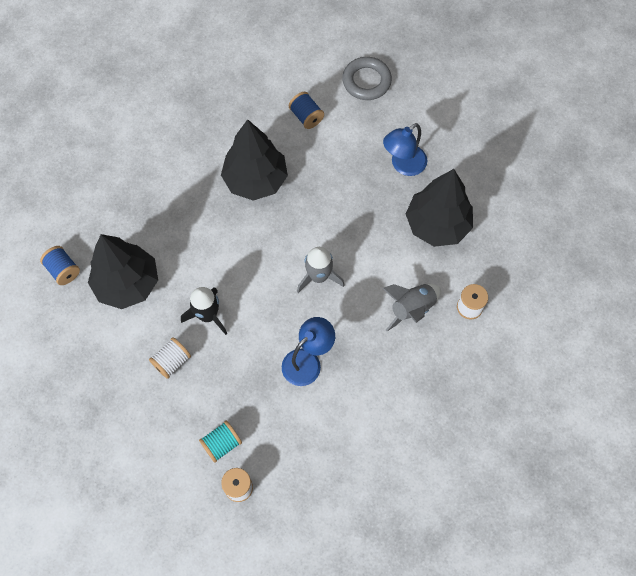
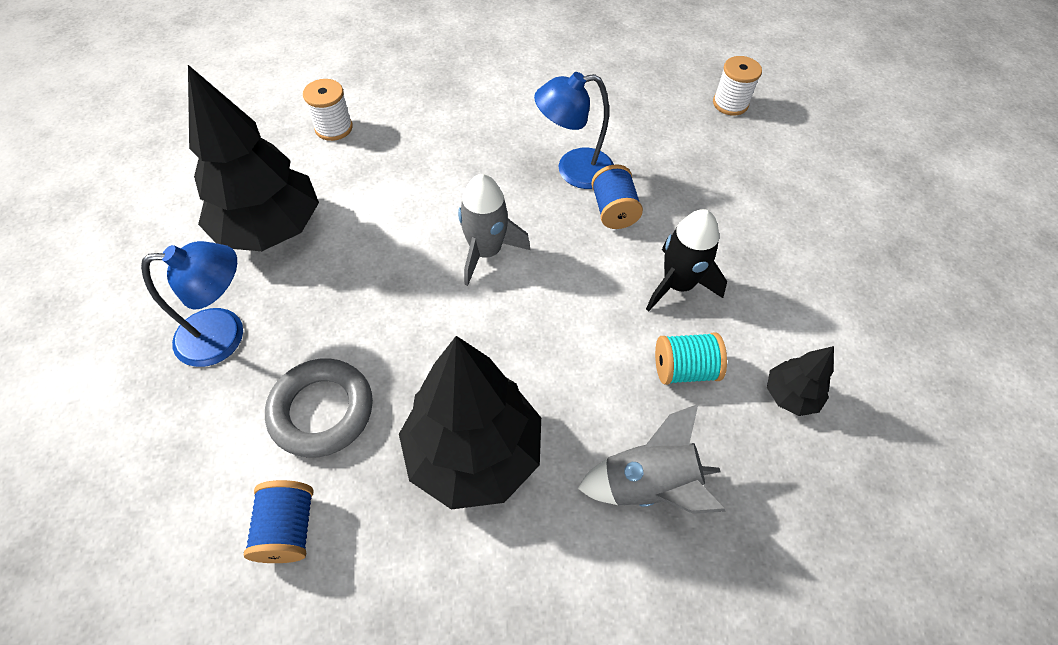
camera: 150 degrees left, 10 degrees down
blue spool [40,246,80,285] -> blue spool moved to [591,164,643,229]
black tree [88,234,158,309] -> black tree [767,346,834,416], size x0.46
white spool [149,337,191,379] -> none
turquoise spool [199,421,242,463] -> turquoise spool moved to [655,332,727,385]
grey ring [342,57,392,100] -> grey ring moved to [265,358,373,458]
grey rocket [382,284,441,331] -> grey rocket moved to [577,404,726,514]

